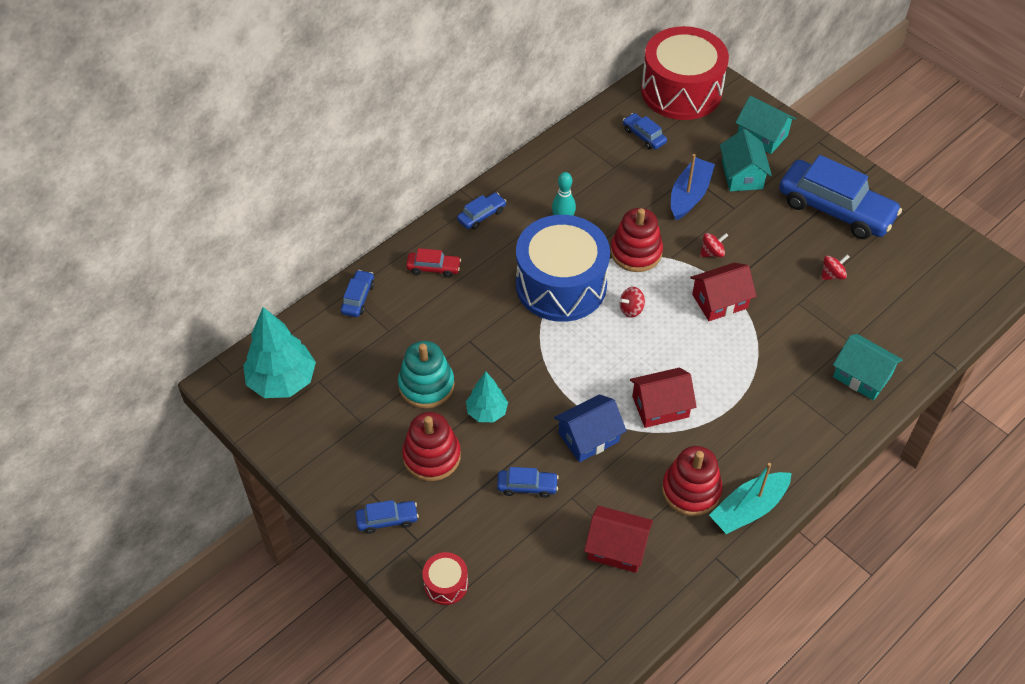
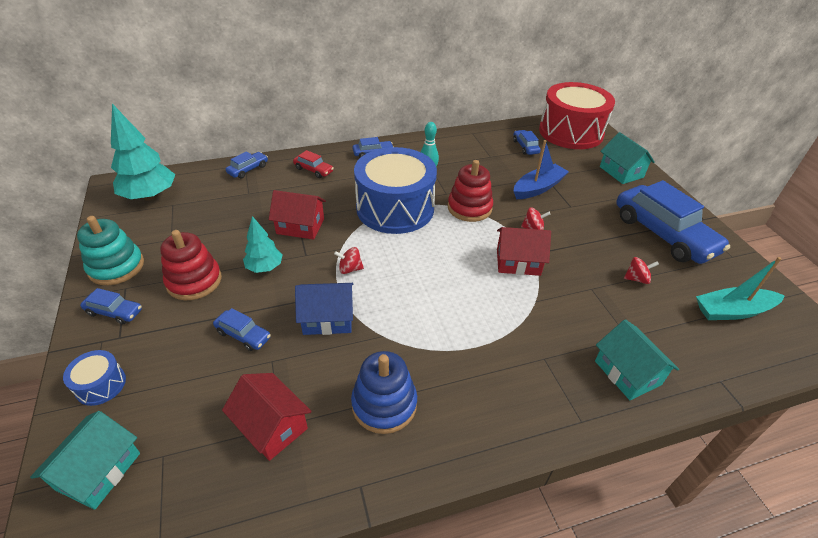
camera: 25 degrees right, 10 degrees down
turquoise stacking toy [398,341,454,408] -> turquoise stacking toy moved to [77,216,144,285]
red drum [422,552,468,605] -> blue drum [63,350,126,406]
red spinning top [619,287,645,318] -> red spinning top moved to [334,247,364,274]
red house [630,368,697,428] -> red house moved to [269,190,326,240]
red stacking toy [662,446,722,516] -> blue stacking toy [351,351,417,434]
turquoise boat [709,463,791,534] -> turquoise boat moved to [696,257,785,320]
turquoise house [720,129,772,191] -> turquoise house moved to [30,411,140,510]

